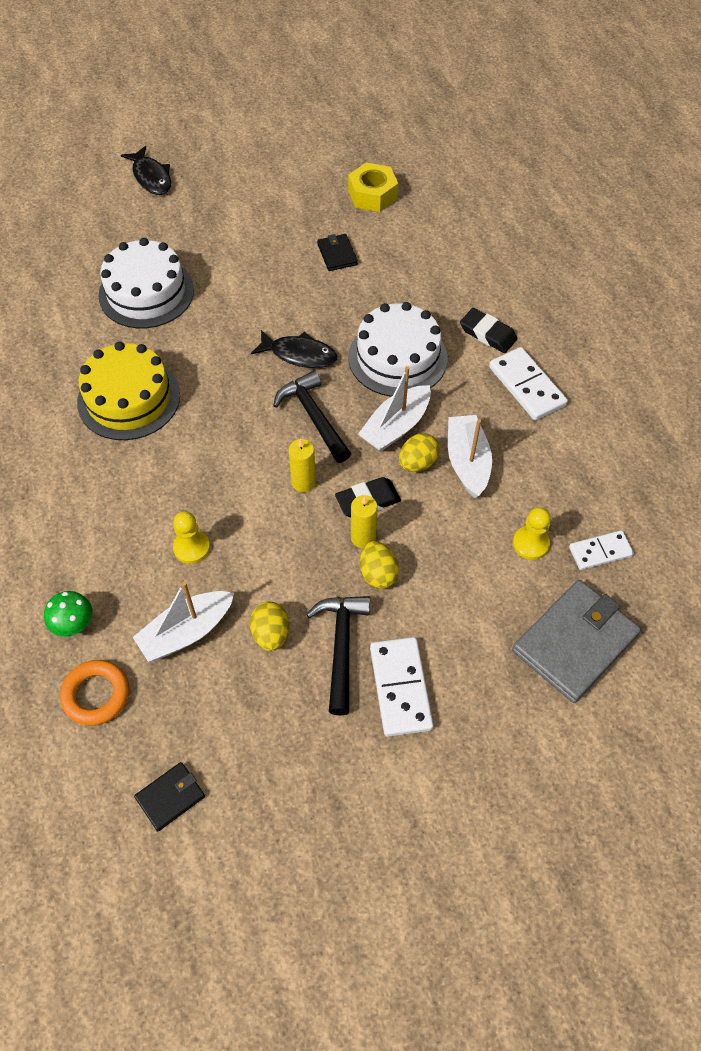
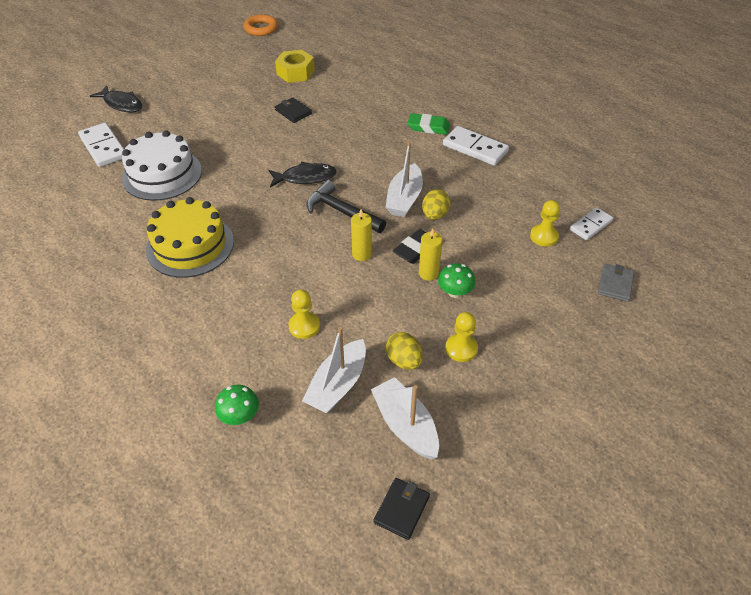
camera: 25 degrees left, 10 degrees down
orange ring [60,660,129,726] -> orange ring moved to [244,15,278,36]
black hammer [306,596,370,715] -> yellow pawn [446,312,478,362]
white cake [348,302,447,397] -> none
yellow egg [360,541,399,589] -> green mushroom [438,263,475,298]
white domino [370,637,434,737] -> white domino moved to [78,123,125,167]
white boat [448,415,492,498] -> white boat moved to [371,377,439,459]
black eraser [460,308,517,353] -> green eraser [408,113,450,135]
grey wallet [512,580,641,703] -> grey wallet [598,263,634,302], size x0.49

